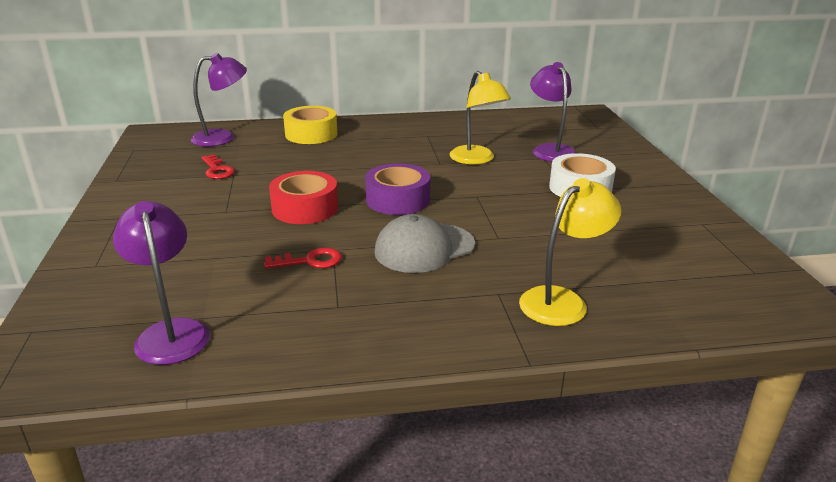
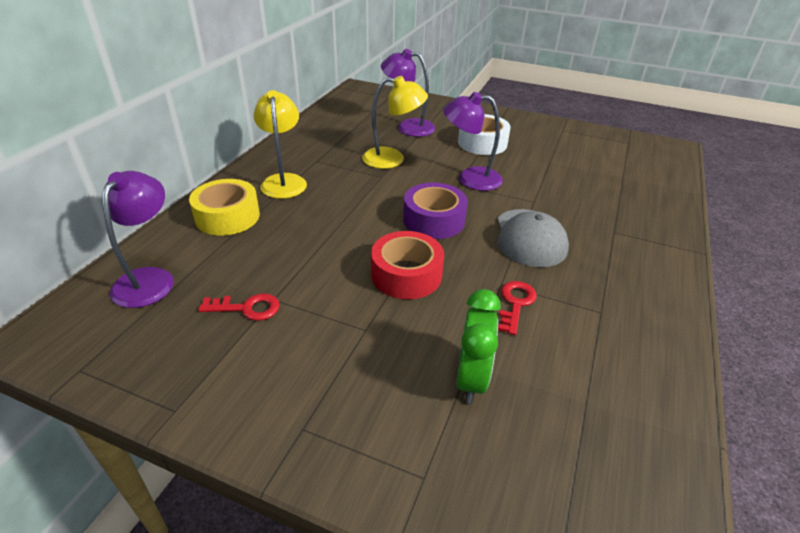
camera: 60 degrees left, 10 degrees up
purple lamp [113,201,210,365] -> purple lamp moved to [443,92,503,191]
yellow lamp [519,178,621,326] -> yellow lamp moved to [253,90,307,199]
none -> green clock [456,289,501,404]

